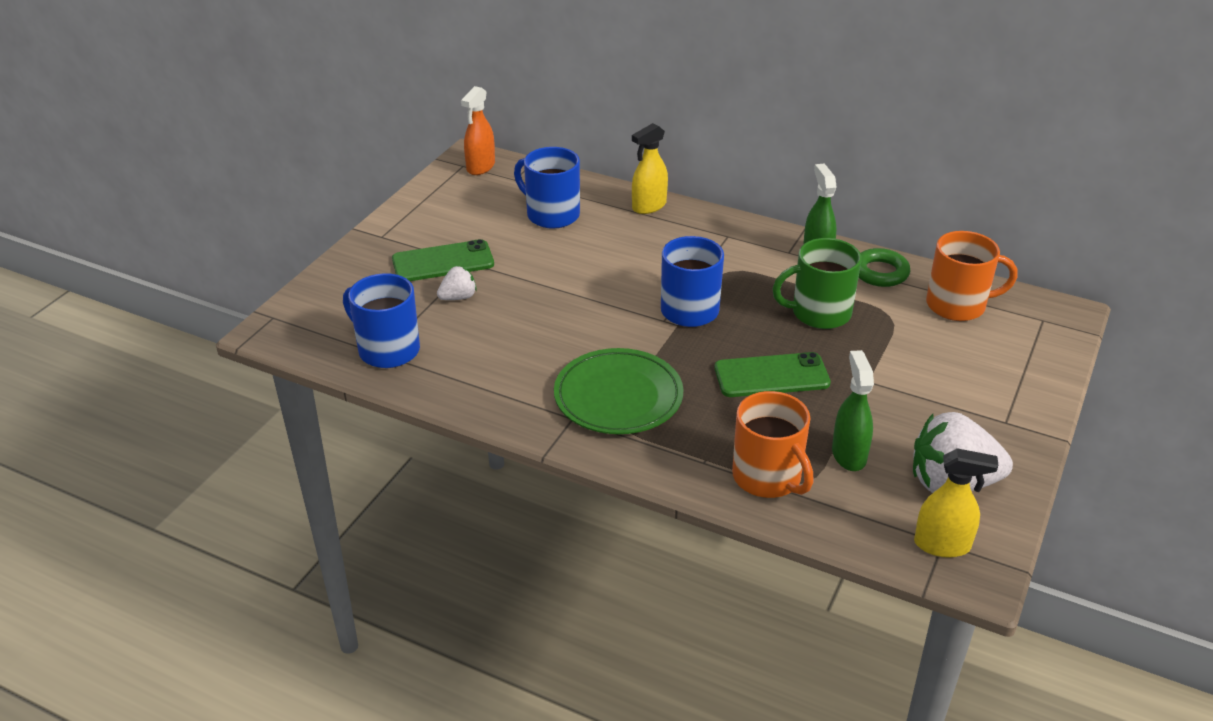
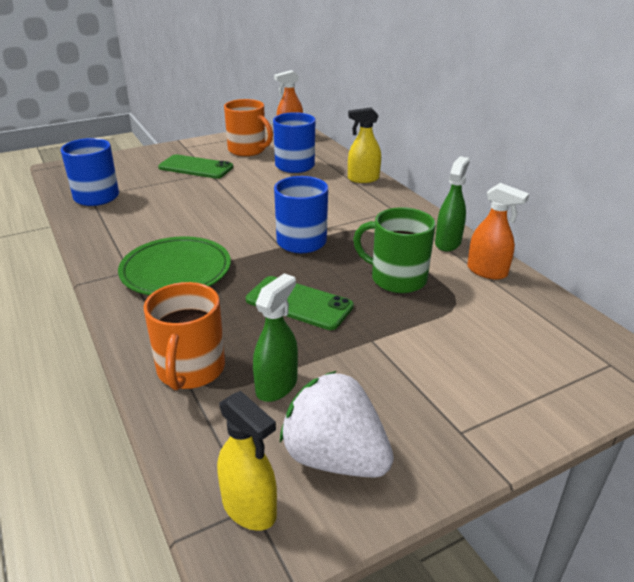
camera: 35 degrees right, 5 degrees down
white strawberry [437,266,477,300] -> none
green ring [859,248,910,287] -> orange spray bottle [467,183,529,280]
orange mug [926,231,1017,321] -> orange mug moved to [224,99,273,156]

